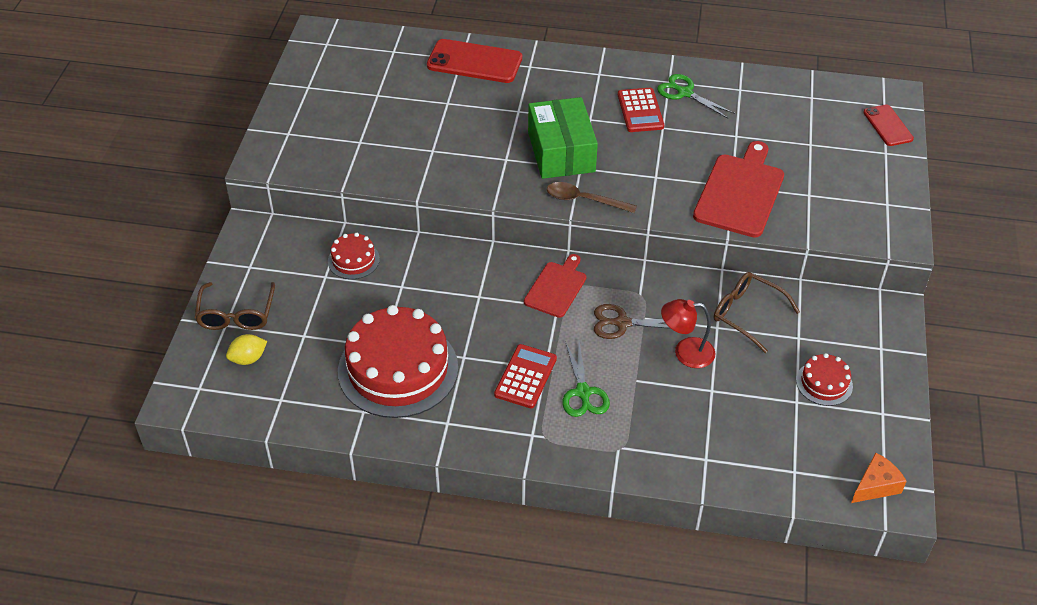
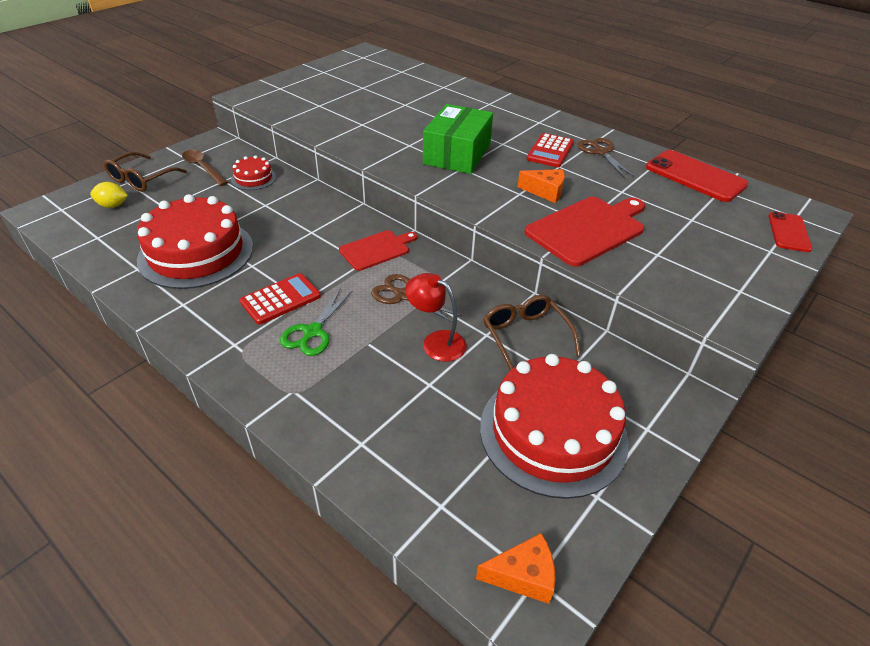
camera: 30 degrees right, 5 degrees down
red phone [427,39,522,83] -> red phone moved to [646,150,749,202]
brown spoon [547,182,637,213] -> brown spoon moved to [182,150,228,186]
green scissors [657,74,735,119] -> brown scissors [577,138,635,177]
red cake [796,353,853,406] -> red cake [480,354,629,499], size x2.16
none -> orange cheese [517,169,565,203]

